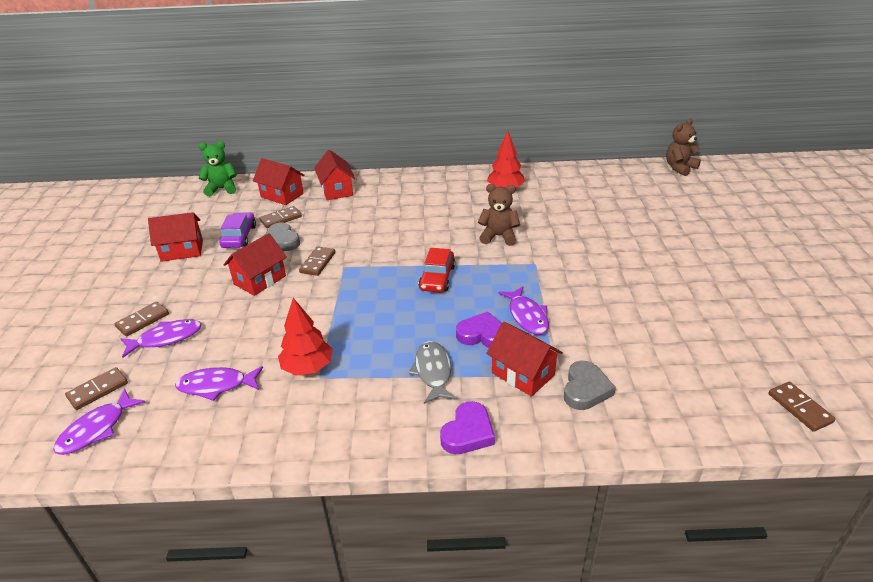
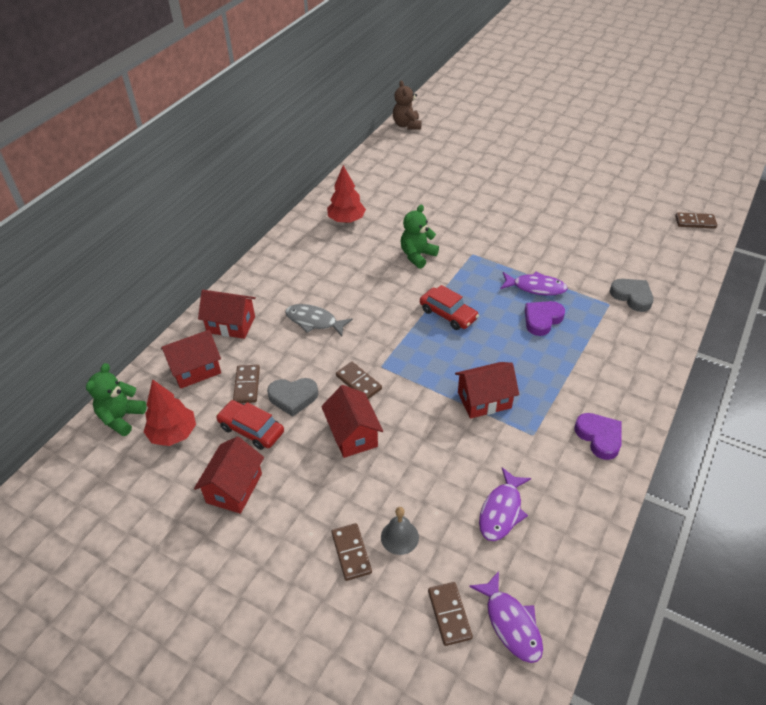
camera: 60 degrees left, 10 degrees up
purple fish [120,319,202,358] -> grey bell [381,507,419,555]
purple car [219,213,256,248] -> red car [216,400,284,450]
red tree [278,298,333,375] -> red tree moved to [144,379,196,446]
grey fish [409,341,457,404] -> grey fish moved to [285,304,353,336]
purple heart [440,401,495,454] -> purple heart moved to [574,413,622,460]
brown teddy bear [478,184,520,246] -> green teddy bear [401,205,439,269]
red house [486,322,563,397] -> red house moved to [455,362,519,419]

